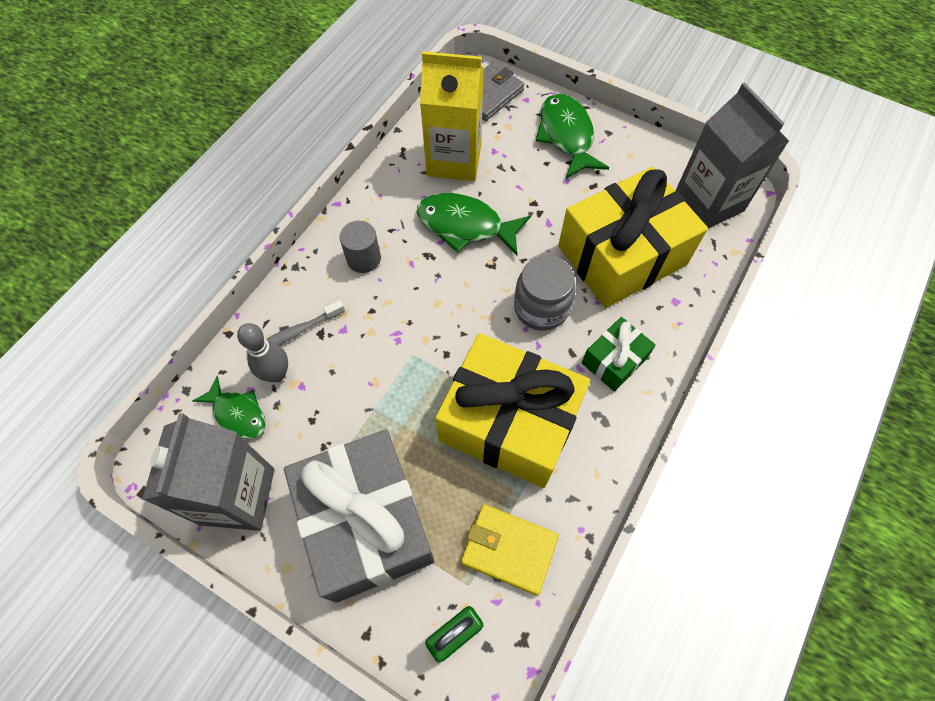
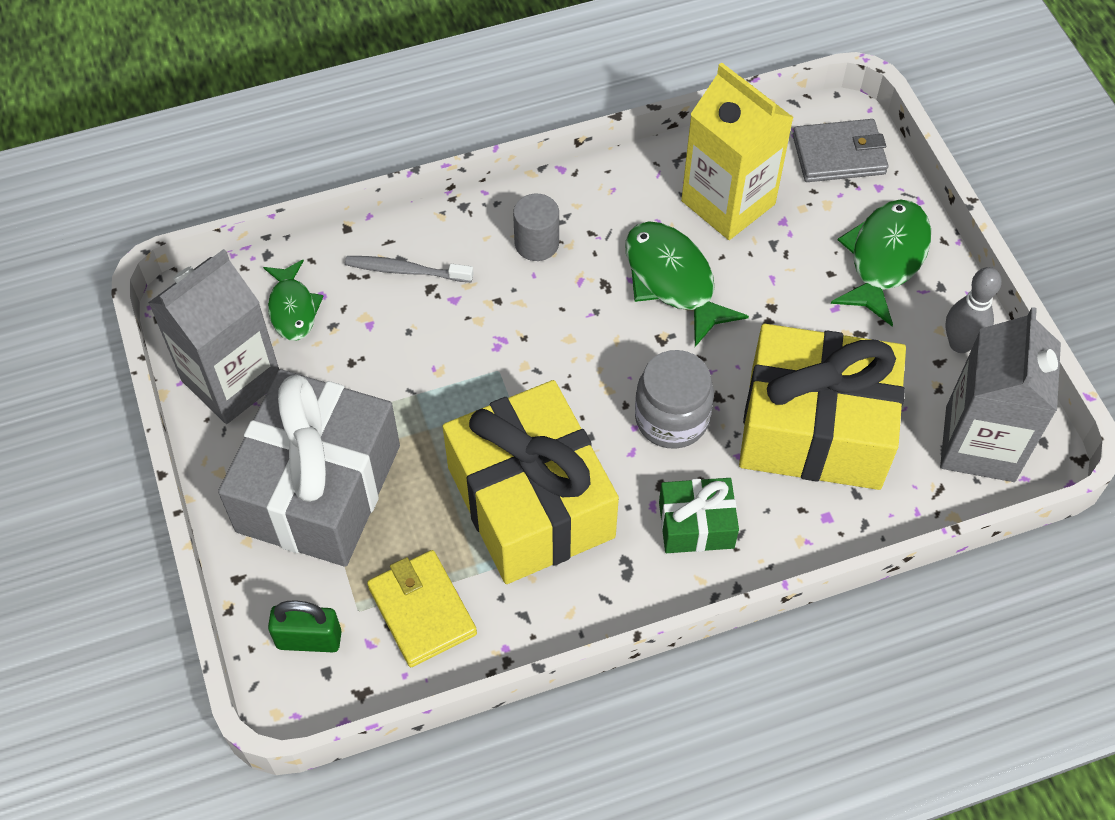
camera: 40 degrees right, 5 degrees down
grey bowling pin [237,323,288,382] -> grey bowling pin moved to [945,267,1002,353]

